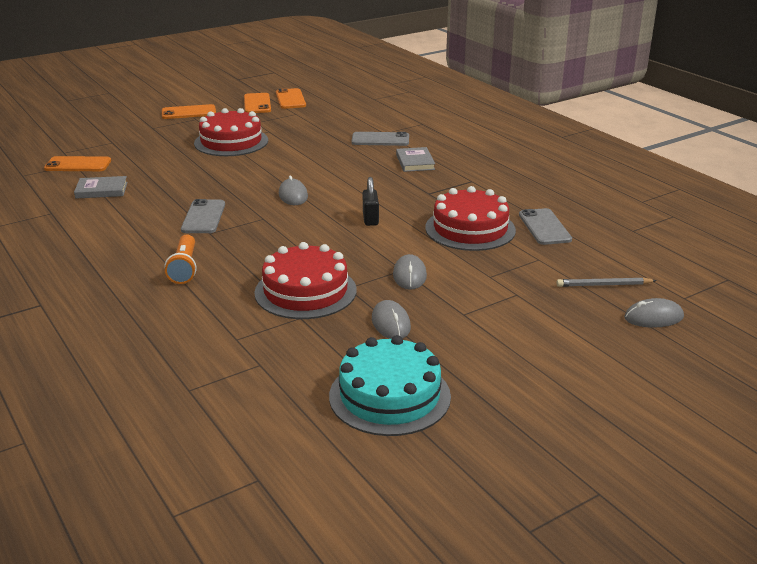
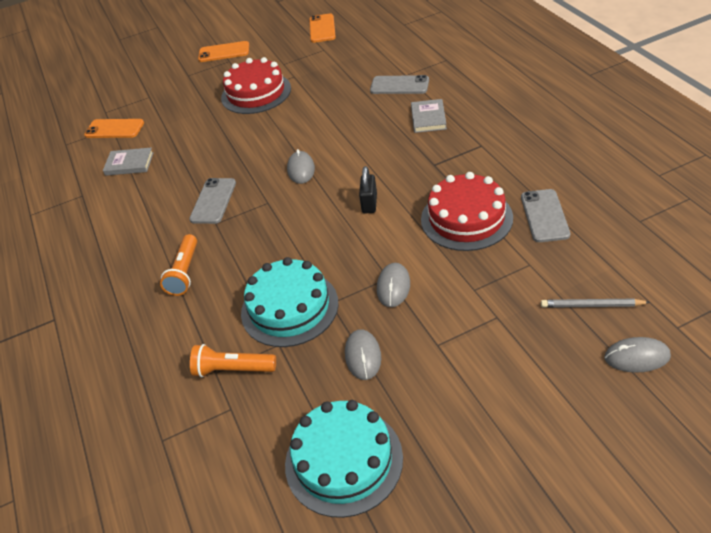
camera: 15 degrees right, 15 degrees up
orange phone [244,93,271,113] -> none
red cake [254,242,357,319] -> turquoise cake [241,257,339,347]
none -> orange flashlight [190,344,276,377]

